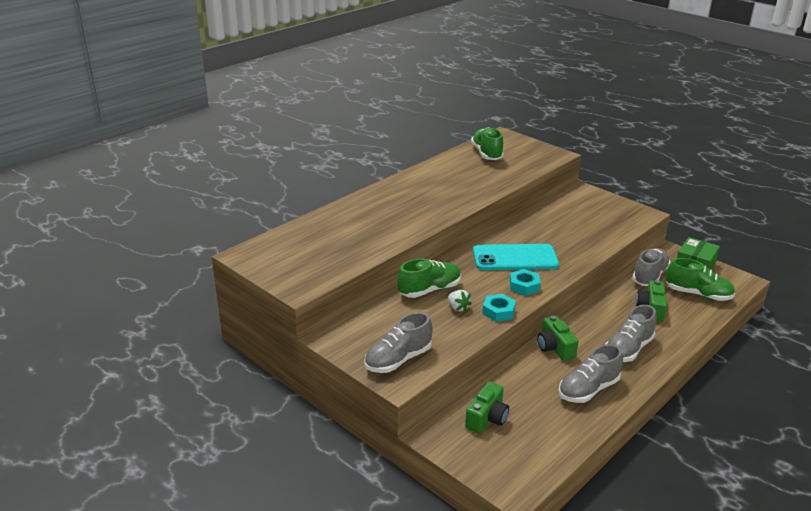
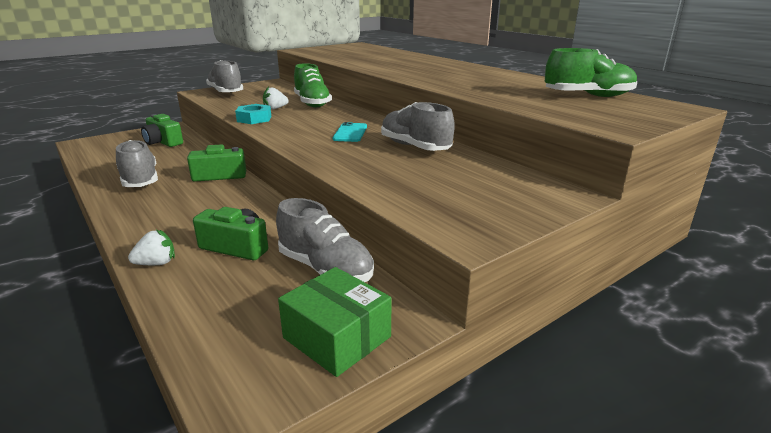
camera: 100 degrees right, 5 degrees down
turquoise phone [473,244,559,270] -> turquoise phone [333,122,367,142], size x0.51
turquoise nut [510,269,541,296] -> none
grey shoe [605,305,657,362] -> grey shoe moved to [381,102,455,151]
green shoe [666,258,735,301] -> none
none -> white strawberry [128,230,175,265]

